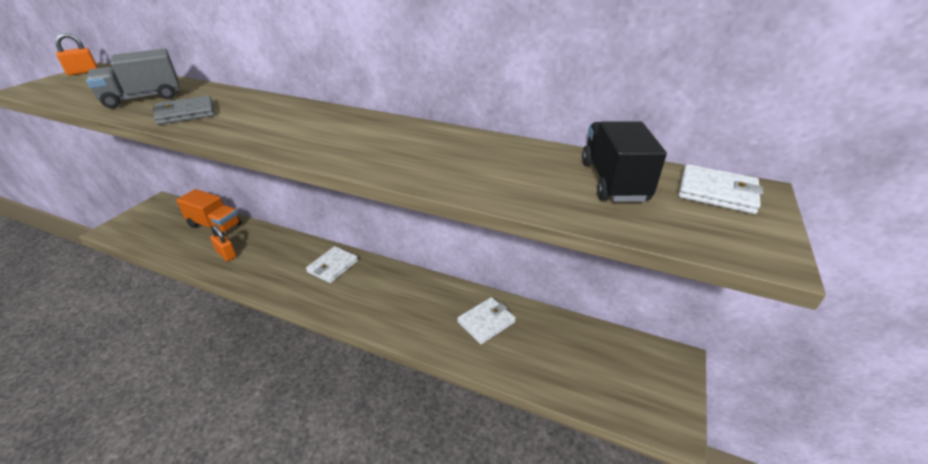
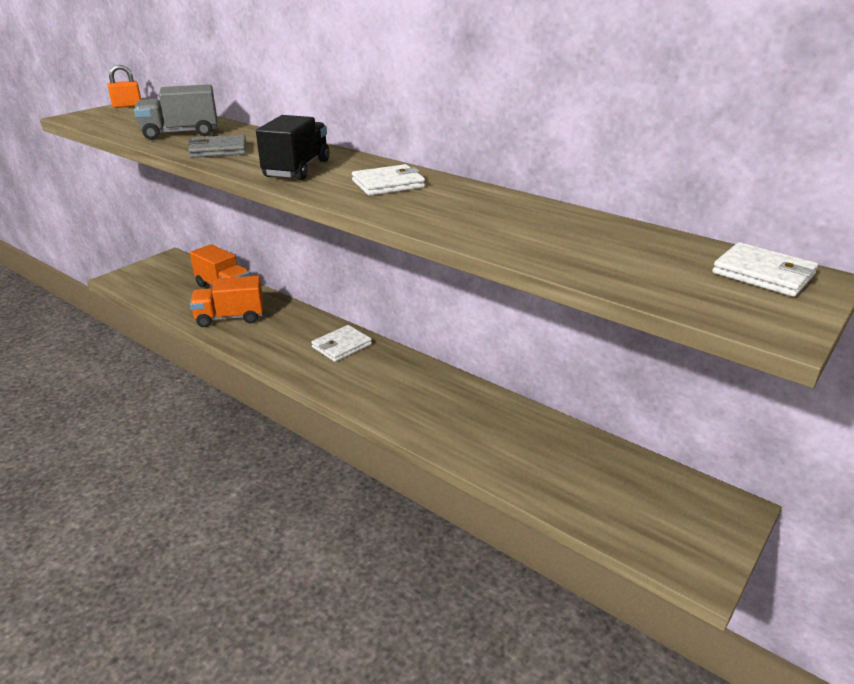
camera: 15 degrees right, 5 degrees down
orange padlock [210,225,237,261] -> orange truck [190,276,263,327]
white wallet [457,297,516,344] -> white wallet moved to [352,164,425,196]
black truck [582,121,667,202] -> black truck moved to [256,115,329,180]

